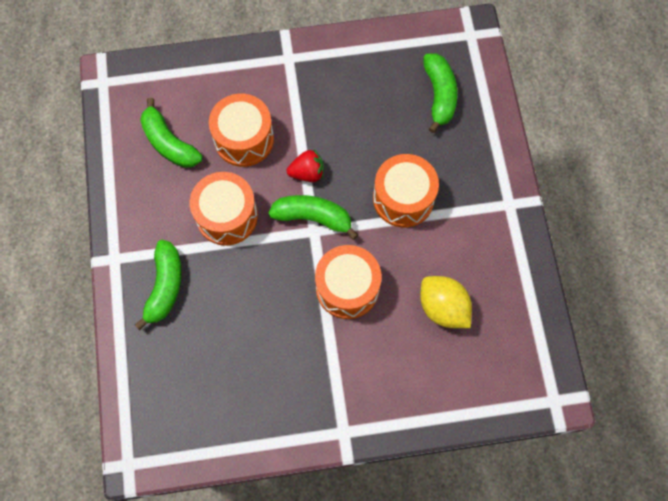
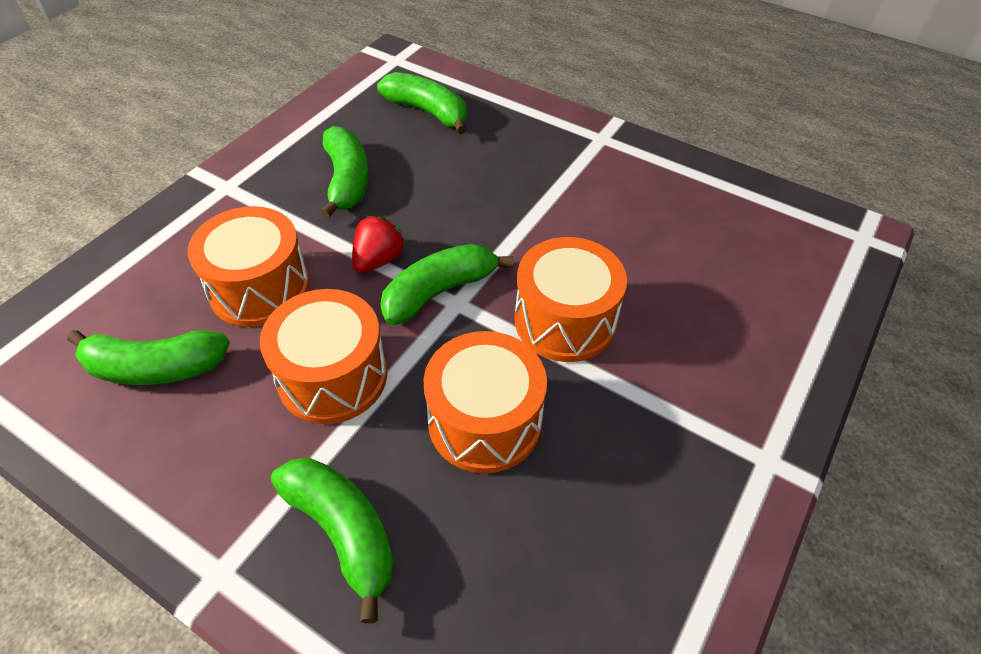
camera: 50 degrees left, 20 degrees down
orange drum [373,154,439,228] -> orange drum moved to [424,331,547,473]
yellow lemon [420,276,472,328] -> none
none -> green banana [321,126,369,219]

